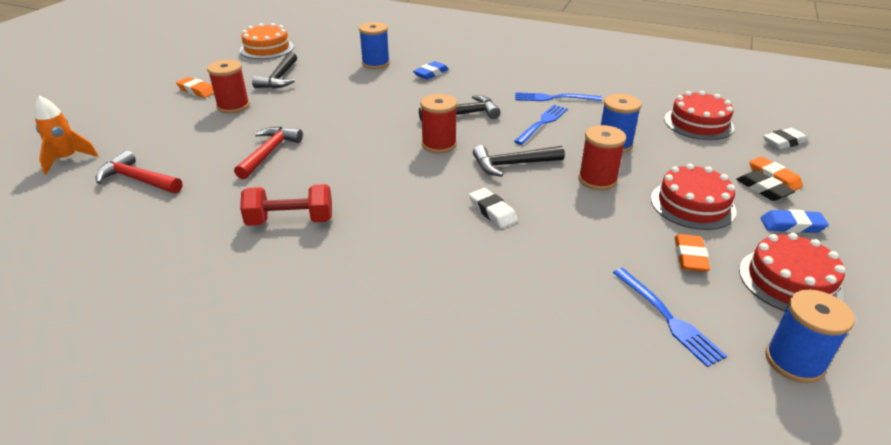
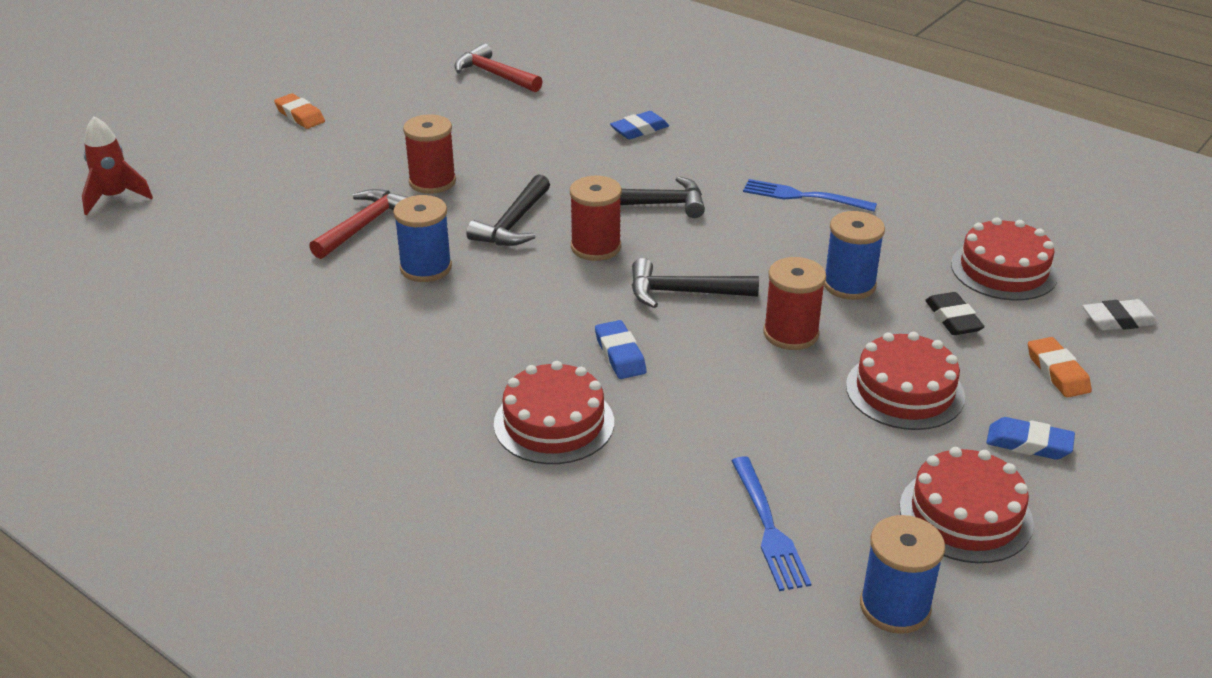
camera: 15 degrees right, 0 degrees up
orange rocket [34,96,99,175] -> red rocket [82,116,153,215]
red hammer [96,150,182,194] -> red hammer moved to [455,43,543,92]
red spool [207,60,250,113] -> red spool moved to [403,114,456,194]
orange cake [240,23,294,59] -> none
red dumbbell [240,184,332,226] -> none
black hammer [252,52,297,89] -> black hammer moved to [466,174,550,246]
blue spool [359,22,390,69] -> blue spool moved to [393,195,452,282]
white eraser [469,188,518,228] -> blue eraser [595,320,647,379]
blue fork [514,105,568,145] -> none
orange eraser [675,234,710,272] -> none
black eraser [736,170,795,201] -> black eraser moved to [925,292,985,335]
none -> red cake [494,361,614,464]

